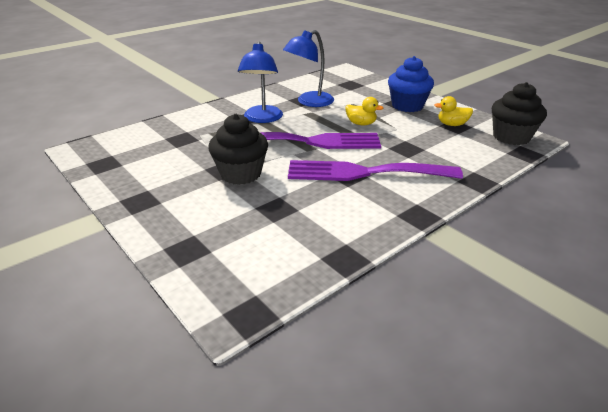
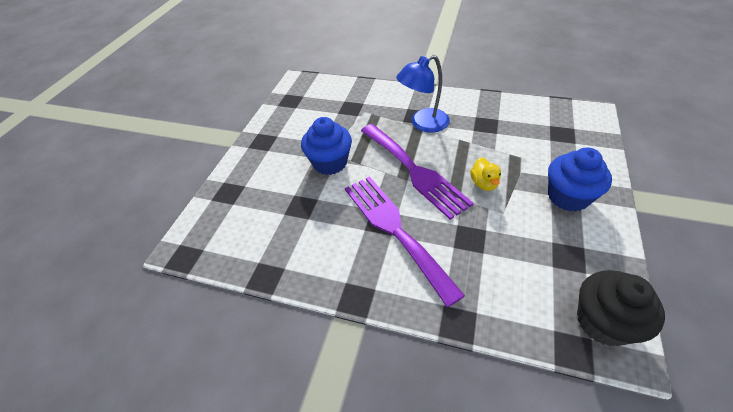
camera: 60 degrees right, 15 degrees up
black cupcake [208,114,268,185] -> blue cupcake [301,117,352,175]
blue lamp [283,30,334,107] -> none
yellow duck [434,96,473,126] -> none

